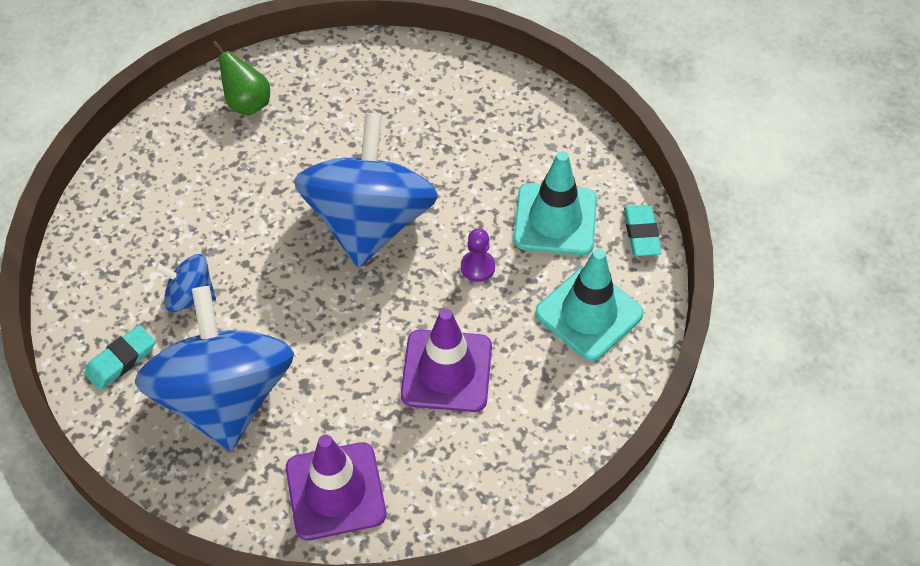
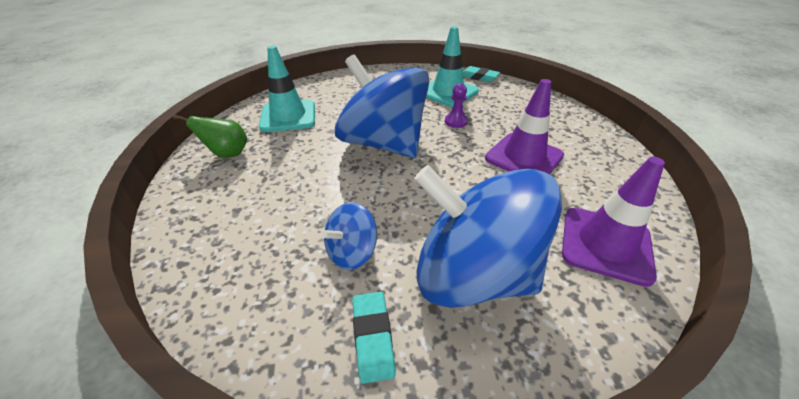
camera: 55 degrees left, 15 degrees down
turquoise traffic cone [535,249,644,361] -> turquoise traffic cone moved to [259,46,315,132]

